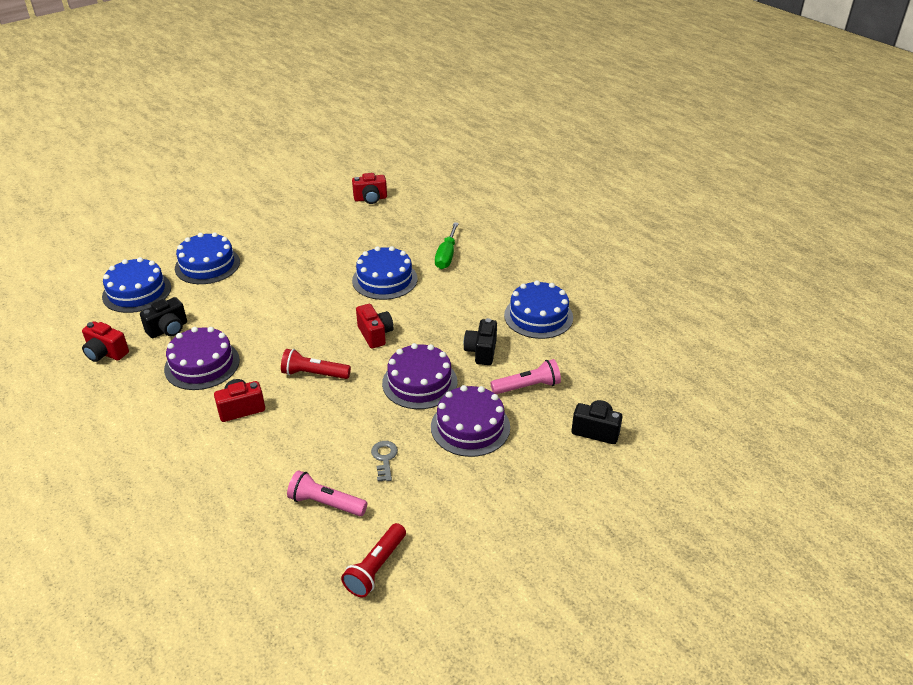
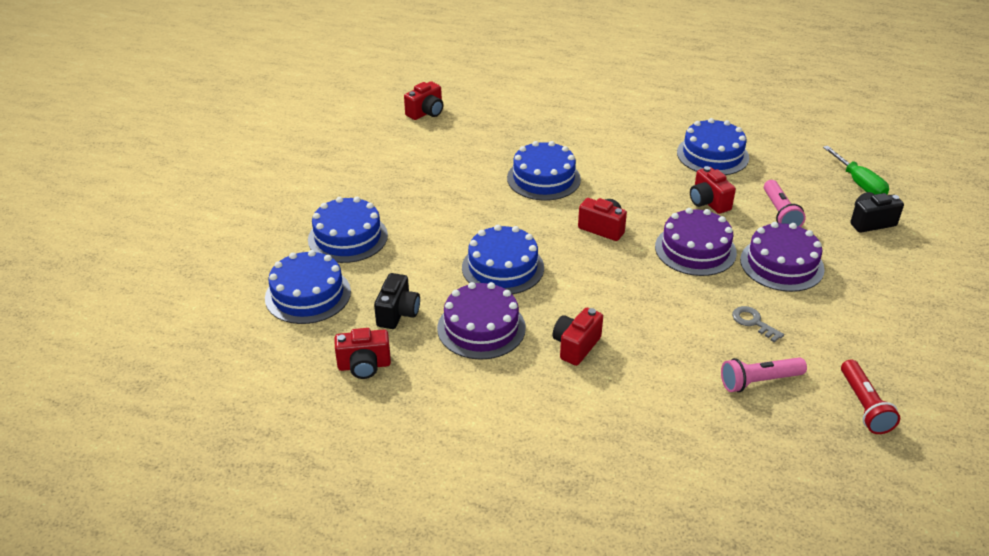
camera: 35 degrees left, 0 degrees up
red flashlight [281,349,351,379] -> none
green screwdriver [435,222,459,269] -> green screwdriver moved to [823,146,889,195]
black camera [463,318,497,365] -> red camera [690,166,736,214]
pink flashlight [491,359,561,394] -> pink flashlight turned 135 degrees clockwise [764,180,806,227]
none -> blue cake [462,225,544,294]

